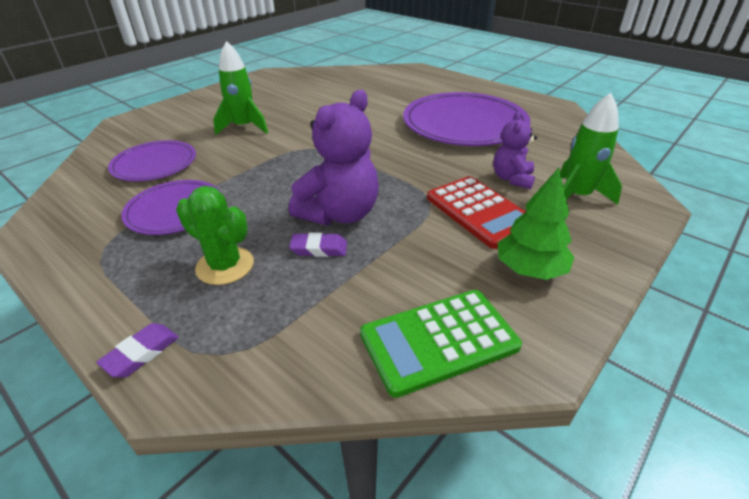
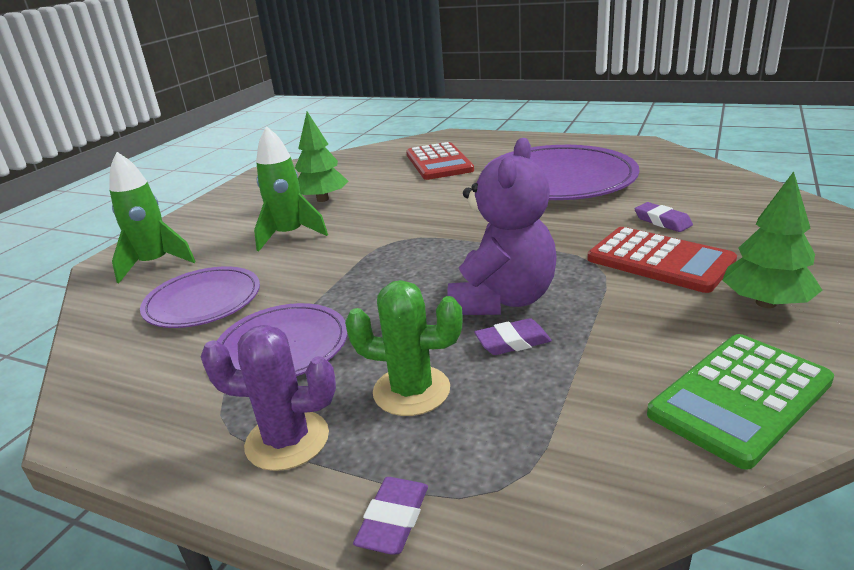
camera: 15 degrees left, 10 degrees down
purple teddy bear [493,112,537,189] -> purple eraser [634,202,693,232]
green rocket [560,93,622,205] -> green rocket moved to [109,152,196,283]
none -> purple cactus [200,325,336,471]
none -> green tree [295,112,349,202]
none -> red calculator [406,142,474,180]

